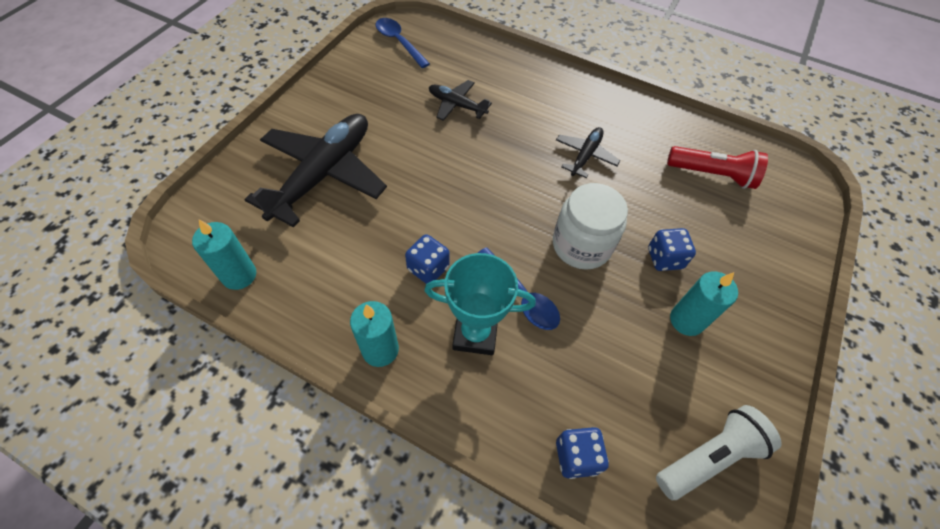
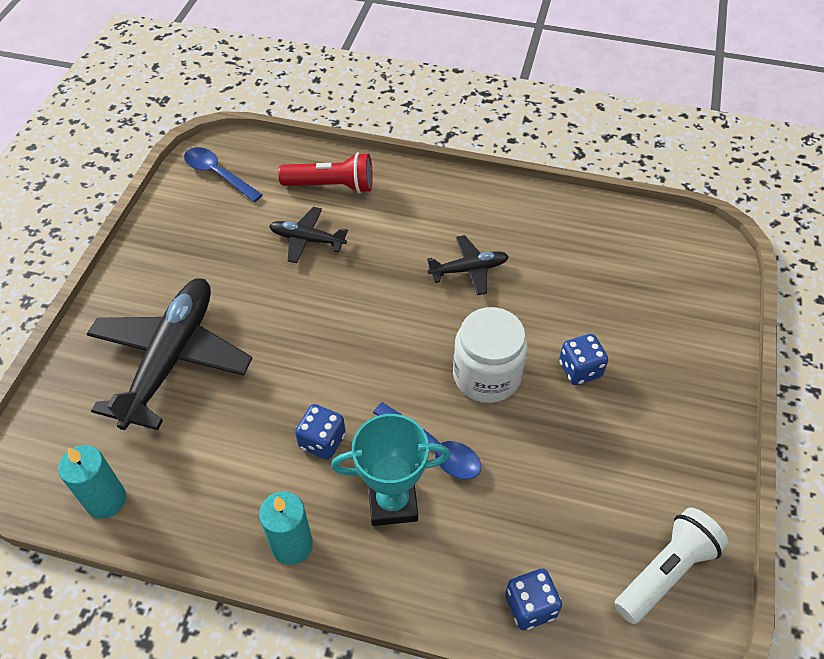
camera: 10 degrees left, 5 degrees down
black plane [556,127,621,178] -> black plane turned 60 degrees clockwise [427,235,509,295]
red flashlight [667,146,768,189] -> red flashlight moved to [278,152,373,193]
turquoise candle [670,271,738,336] -> none

